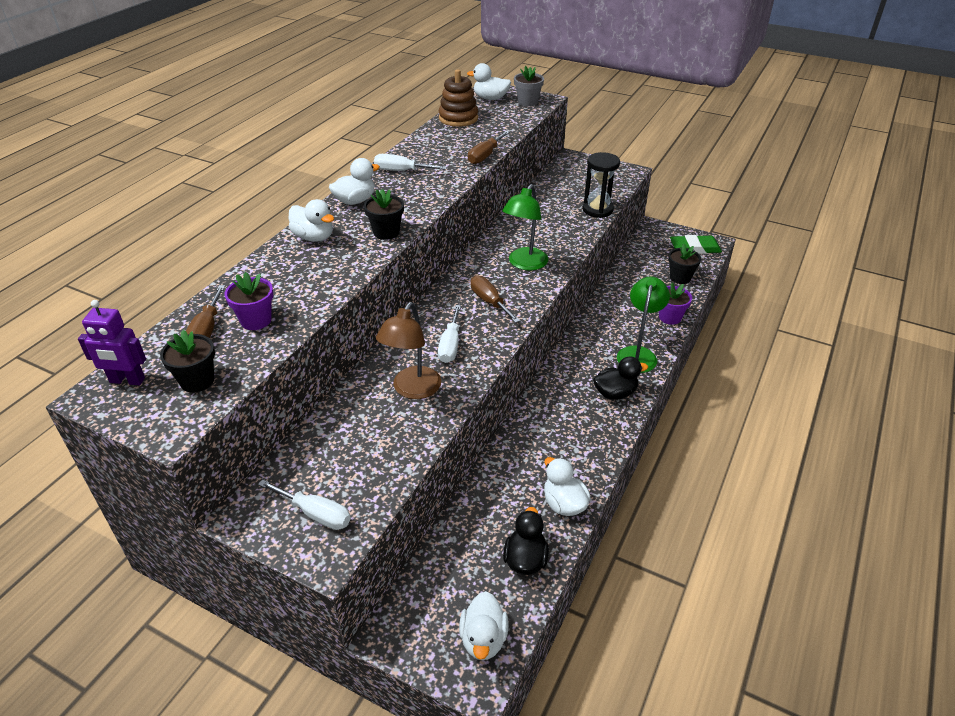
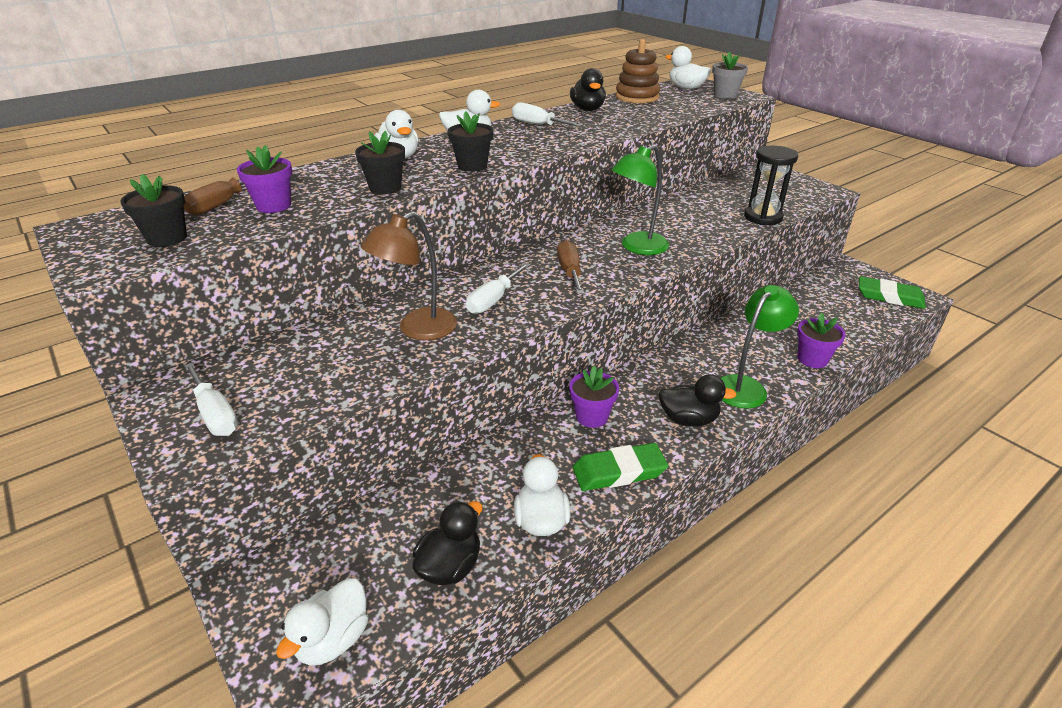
camera: 25 degrees right, 5 degrees down
purple robot [78,300,146,385] -> none
brown screwdriver [468,131,510,164] -> none
black flower pot [668,244,701,284] -> black flower pot moved to [355,131,405,194]
none -> purple flower pot [569,366,619,428]
none -> black duck [570,68,606,111]
none -> green eraser [573,443,668,491]

